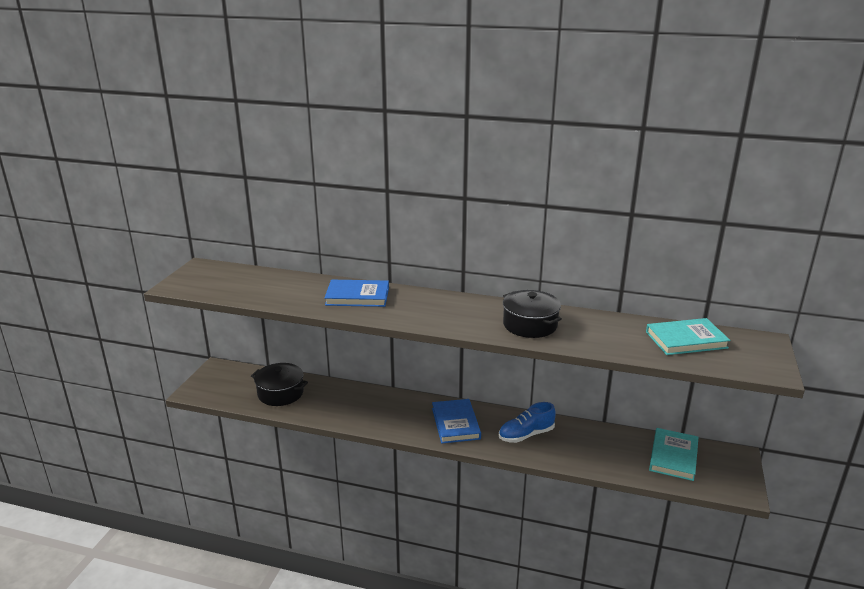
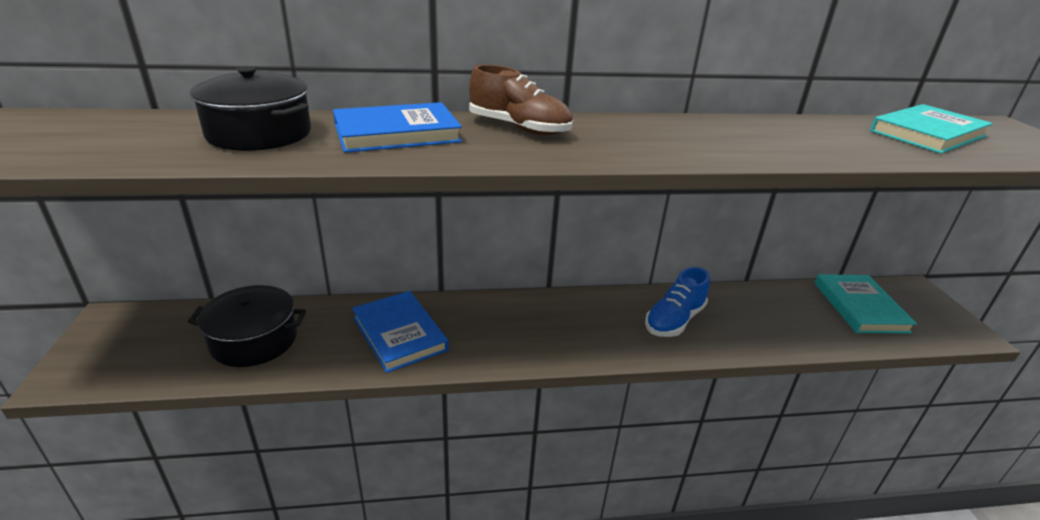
camera: 25 degrees left, 5 degrees up
blue book [432,399,481,443] -> blue book moved to [352,291,449,373]
black pot [503,290,562,338] -> black pot moved to [190,66,311,151]
none -> brown shoe [469,65,573,135]

